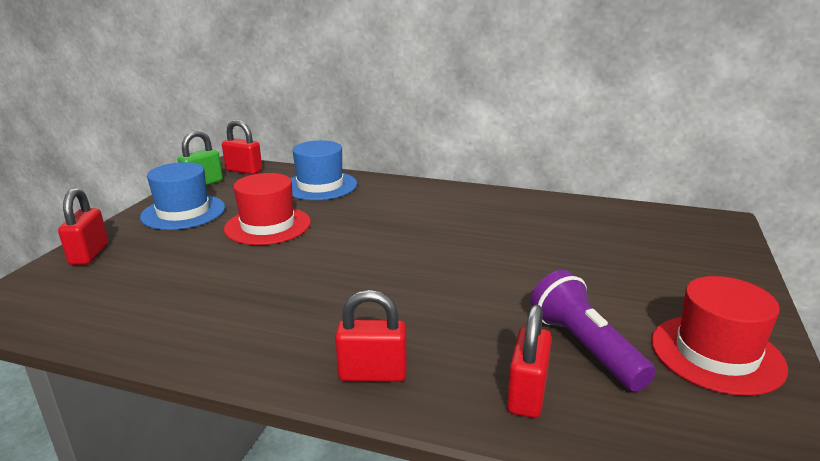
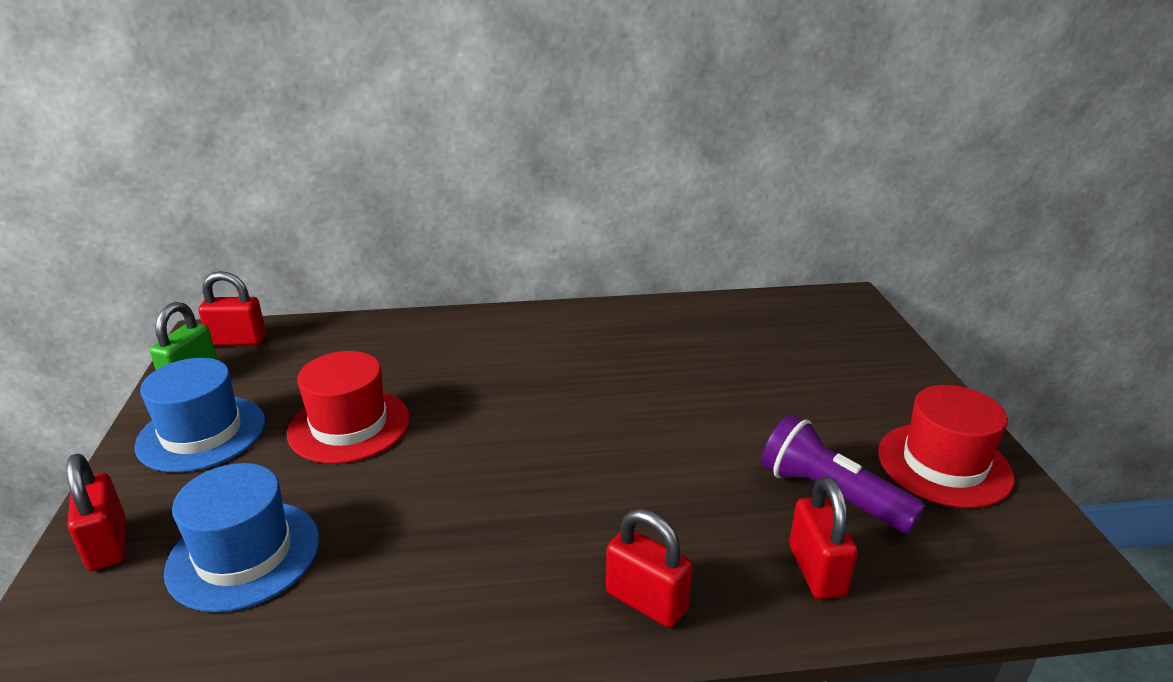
camera: 25 degrees left, 5 degrees up
blue hat [290,140,357,200] -> blue hat moved to [164,463,319,613]
red padlock [335,290,407,382] -> red padlock turned 60 degrees clockwise [606,509,693,628]

